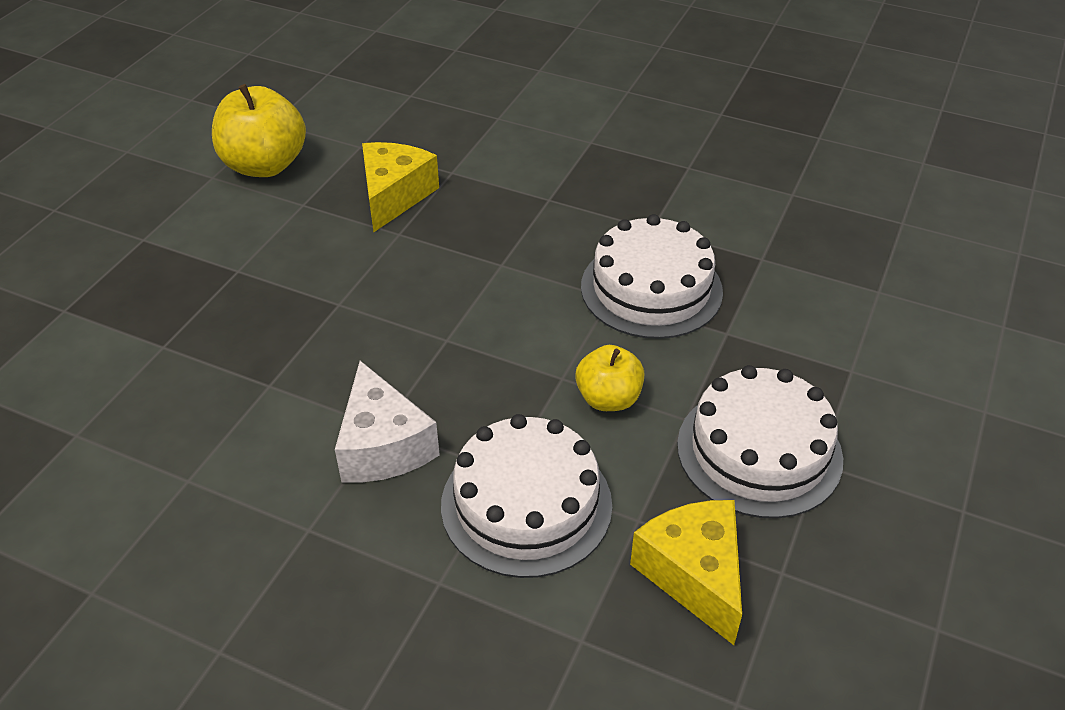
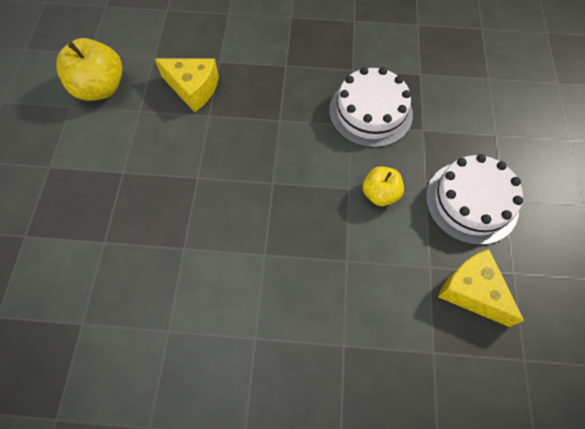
camera: 20 degrees left, 20 degrees up
white cheese [335,361,440,482] -> none
yellow cheese [362,142,439,232] -> yellow cheese turned 120 degrees clockwise [155,58,219,112]
white cake [441,414,612,578] -> none

